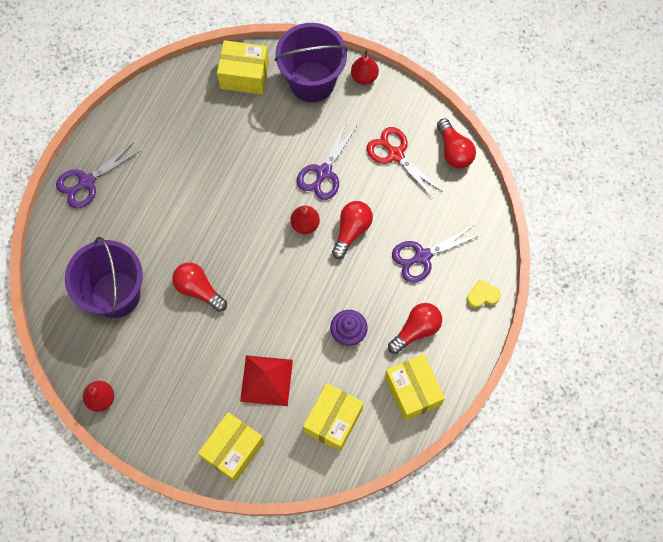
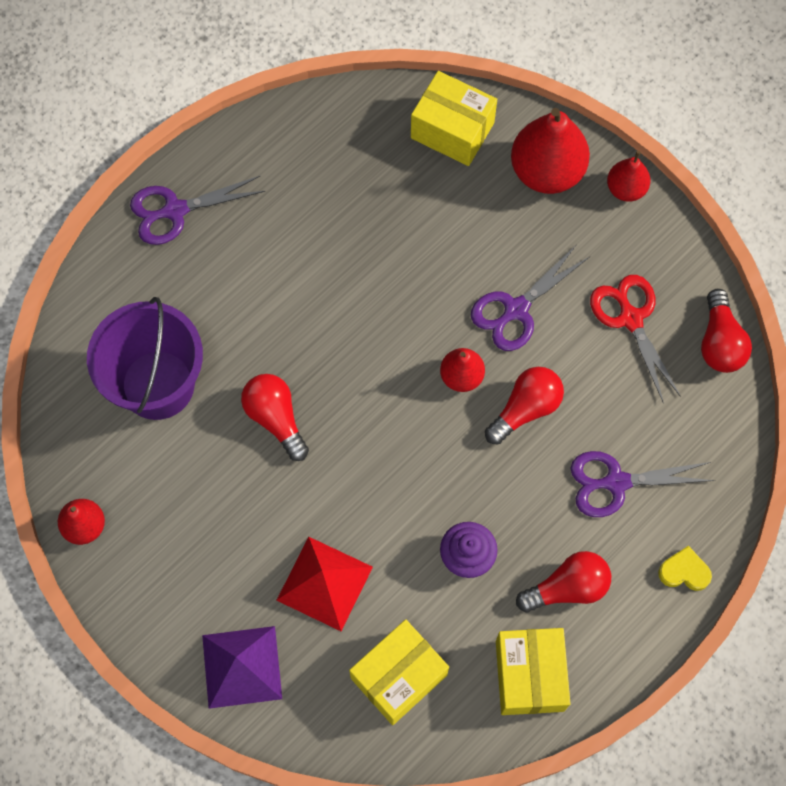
camera: 20 degrees right, 0 degrees up
yellow box [198,412,264,482] -> purple pyramid [202,626,282,709]
purple bucket [274,23,348,102] -> red pear [511,108,590,194]

